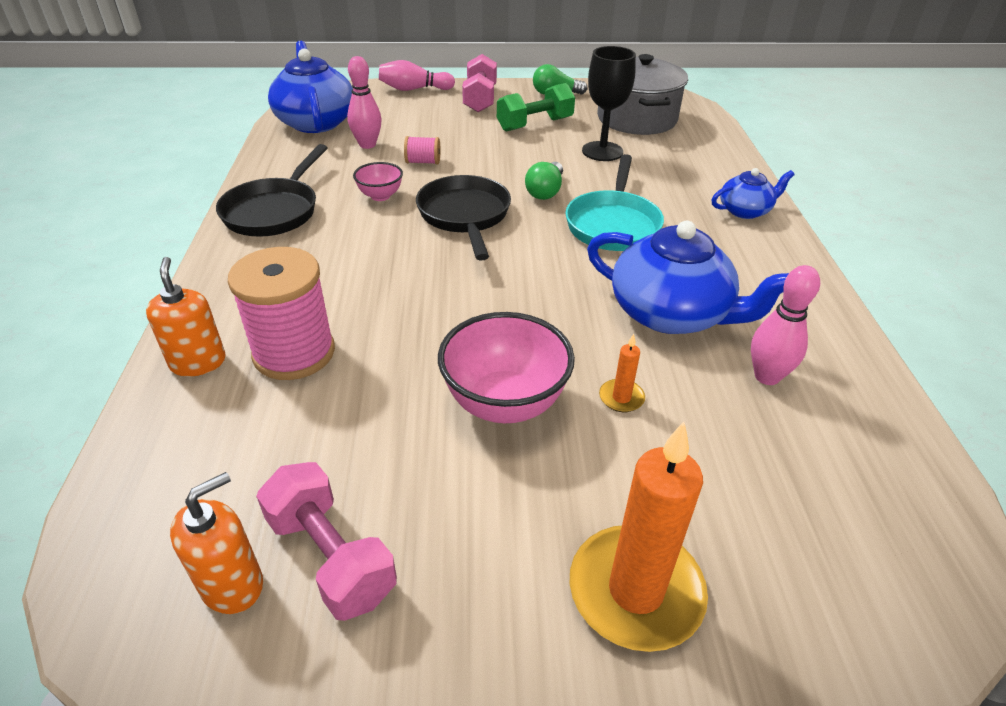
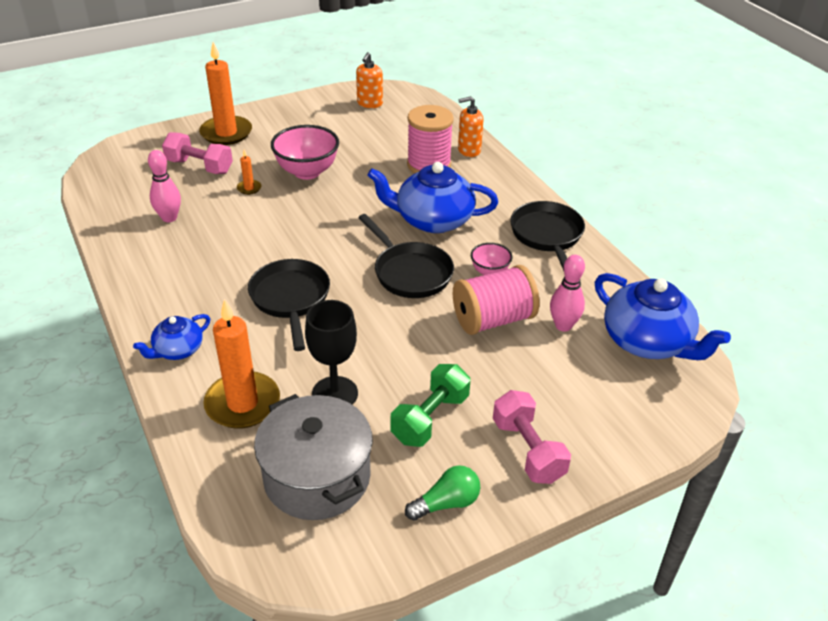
camera: 155 degrees right, 0 degrees up
orange soap dispenser [146,257,226,377] -> orange soap dispenser turned 120 degrees clockwise [458,96,484,157]
pink dumbbell [256,462,397,621] -> pink dumbbell moved to [162,132,233,174]
pink bowling pin [379,60,455,91] -> none
pink spool [404,136,440,164] -> pink spool [453,265,539,335], size x2.15
green light bulb [525,162,563,200] -> none
turquoise pan [565,154,664,251] -> black pan [248,259,330,351]
blue teapot [587,221,789,334] -> blue teapot moved to [367,162,498,233]
none -> orange candle [203,299,280,429]

